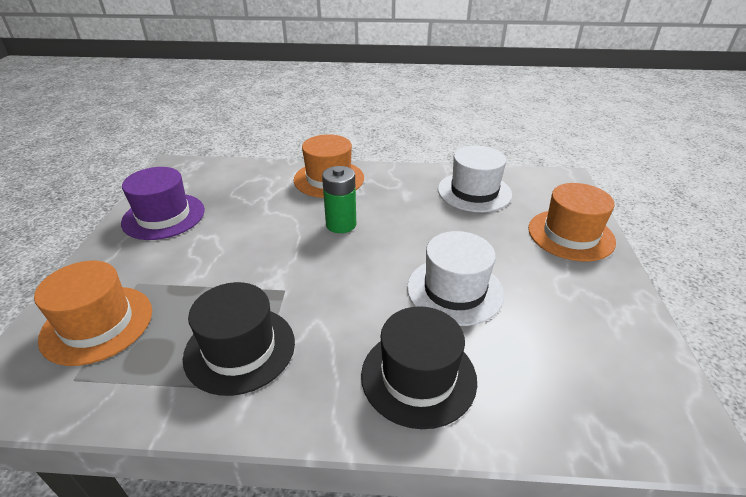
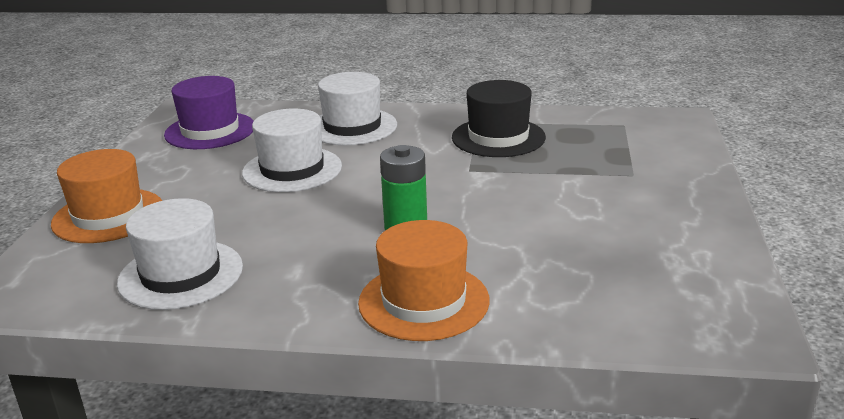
camera: 175 degrees left, 10 degrees down
orange hat [34,261,152,366] -> none
purple hat [121,167,205,240] -> purple hat moved to [164,76,254,149]
black hat [361,306,477,429] -> white hat [318,72,397,145]

